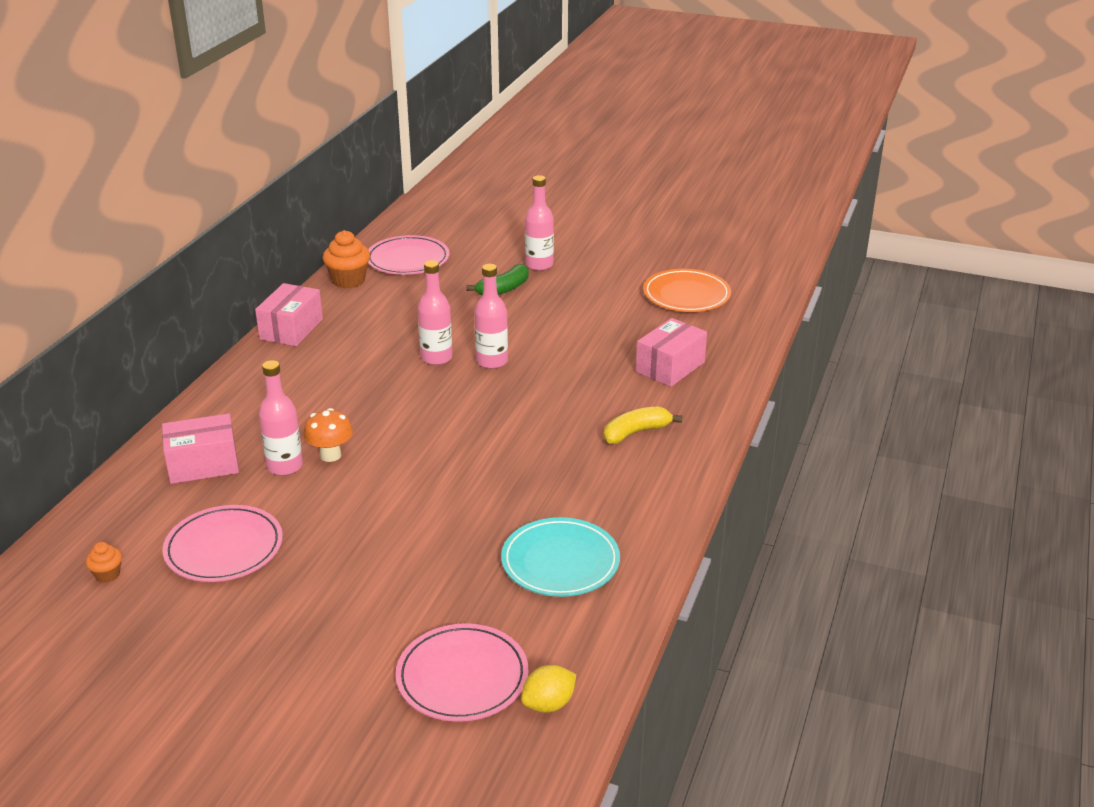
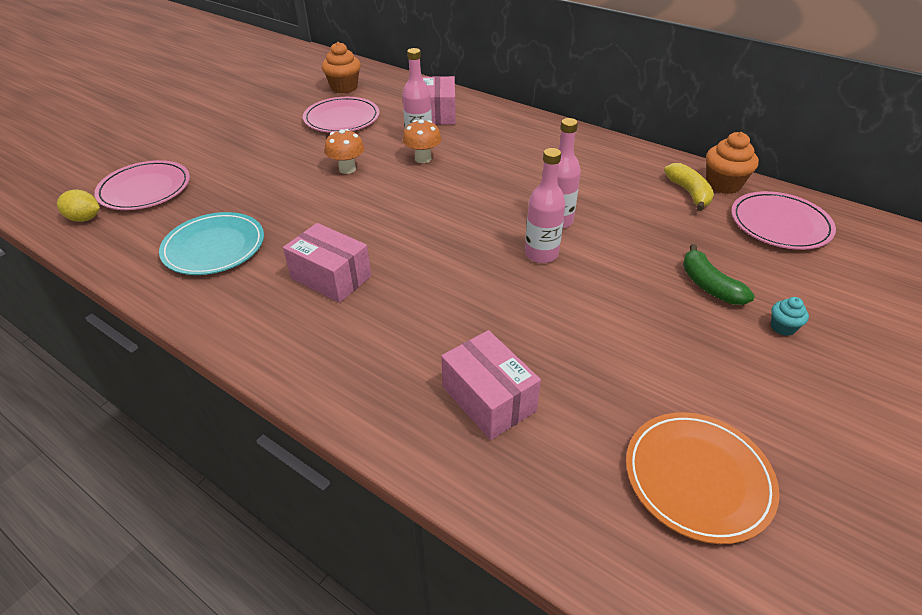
camera: 105 degrees right, 10 degrees up
orange cupcake [85,542,122,583] -> orange cupcake [322,42,361,93], size x1.88
pink box [255,283,323,346] -> pink box moved to [283,223,371,303]
yellow lemon [521,665,576,712] -> yellow lemon turned 60 degrees counterclockwise [57,189,100,222]
pink bottle [525,175,554,271] -> turquoise cupcake [771,297,809,336]
yellow banana [604,406,682,444] -> yellow banana moved to [664,163,714,211]
none -> orange mushroom [324,129,365,174]

